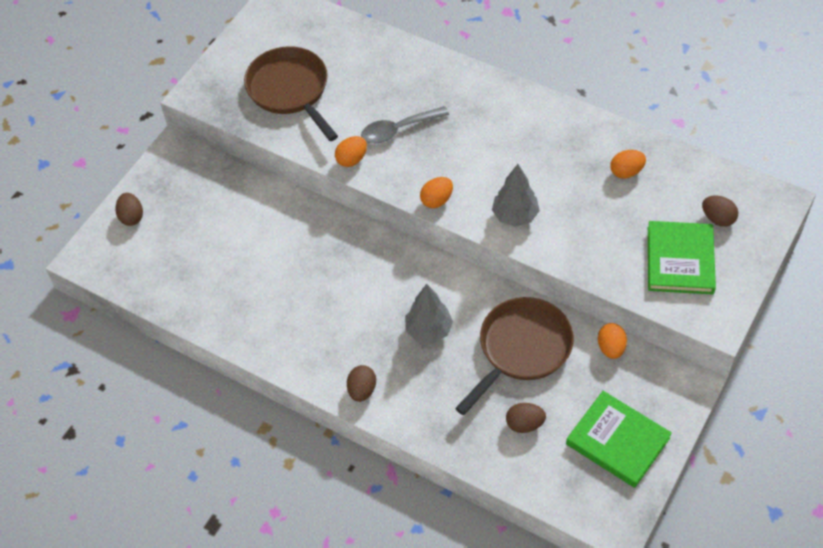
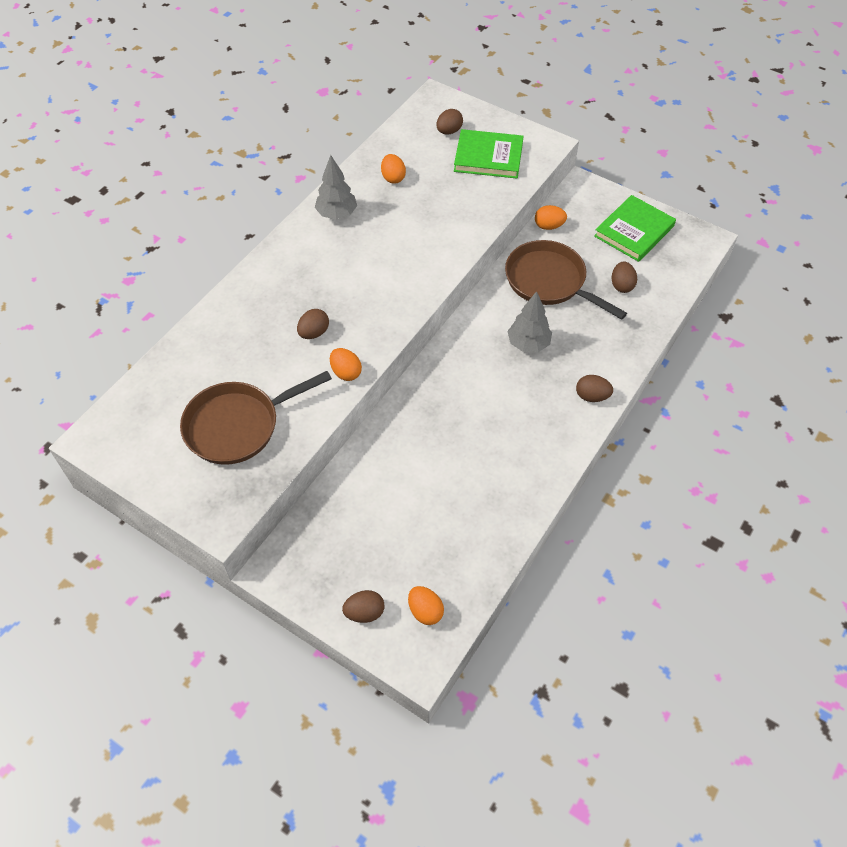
camera: 90 degrees left, 0 degrees up
grey spoon [361,106,449,144] -> brown egg [297,309,329,339]
orange egg [420,177,453,208] -> orange egg moved to [408,586,444,625]
grey tree [492,164,540,227] -> grey tree moved to [315,155,357,219]

